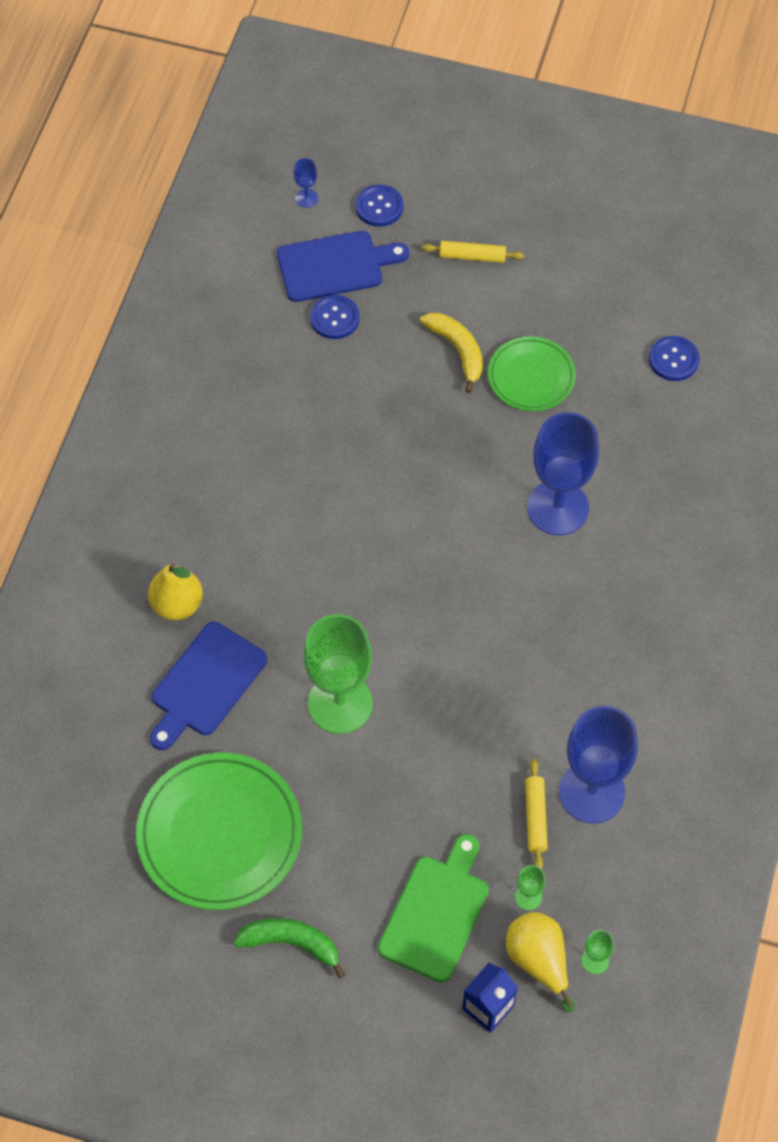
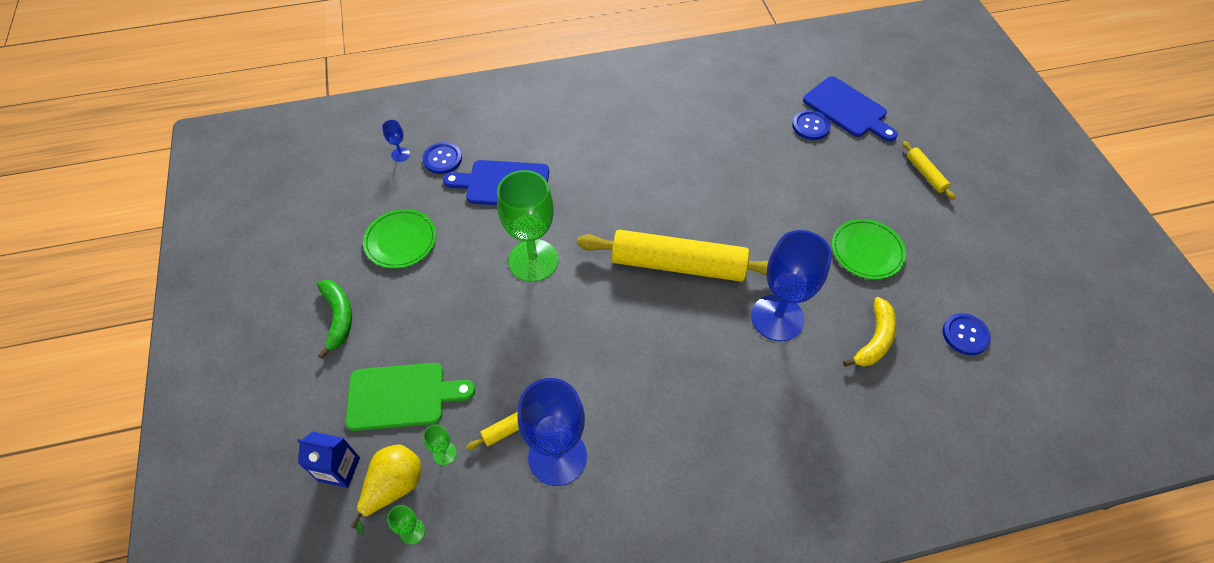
camera: 60 degrees right, 5 degrees down
green plate [136,753,302,910] -> green plate [363,209,436,268], size x0.59
yellow pear [148,563,203,620] -> none
blue goblet [294,158,318,208] -> blue goblet moved to [382,120,410,162]
blue button [355,184,404,227] -> blue button moved to [423,142,462,174]
yellow banana [420,313,483,393] -> yellow banana moved to [843,297,896,367]
none -> yellow rolling pin [577,230,769,282]

